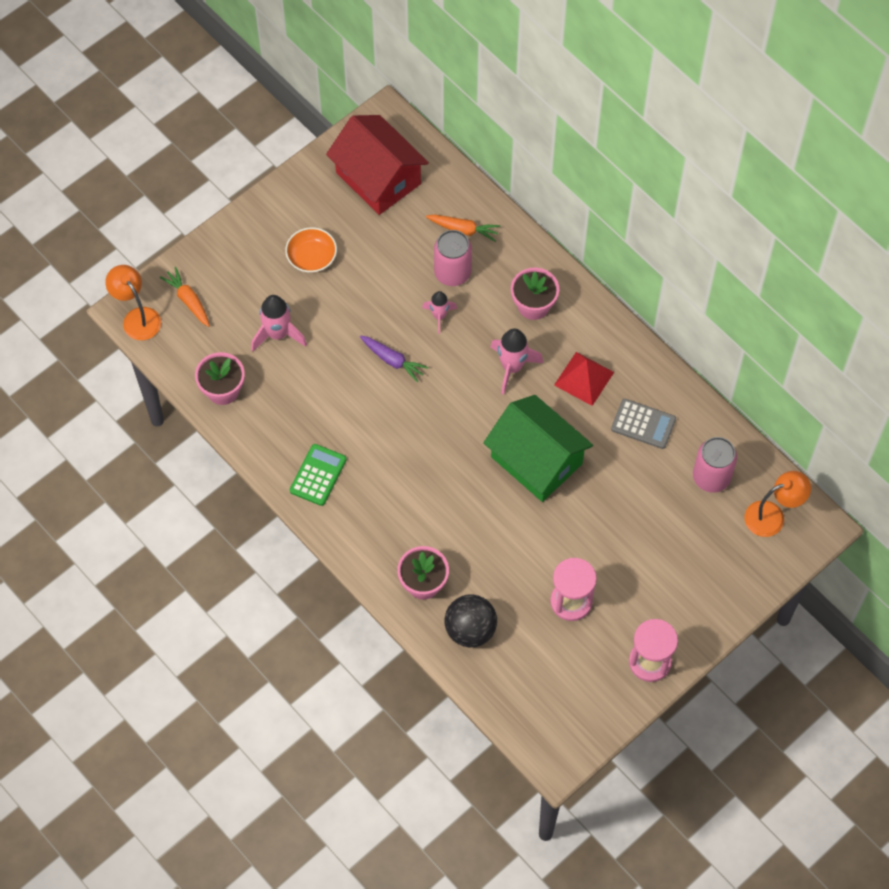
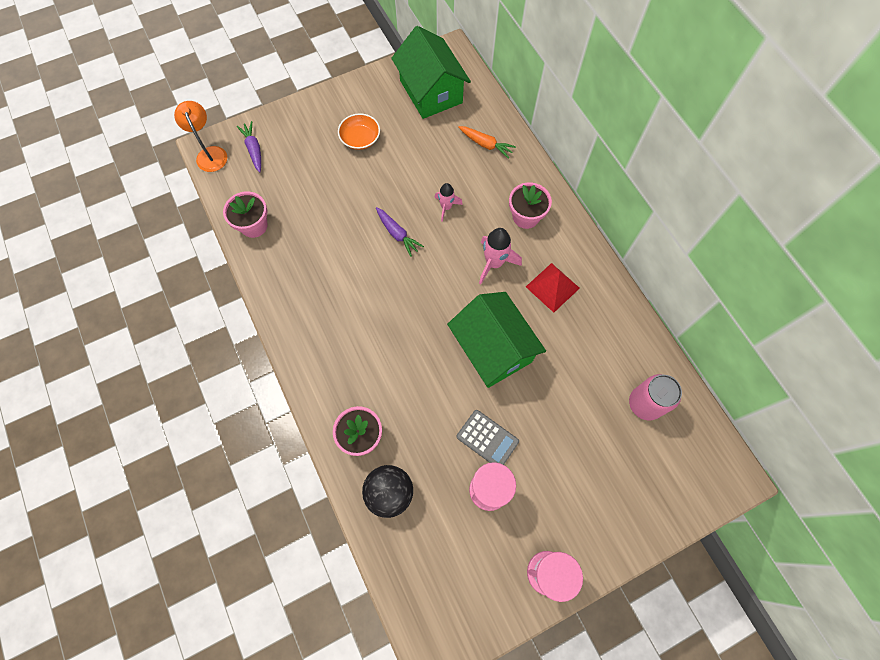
camera: 15 degrees right, 5 degrees up
orange carrot [159,267,210,327] -> purple carrot [237,121,261,173]
pink rocket [251,295,307,351] -> none
green calculator [290,444,346,506] -> none
red house [326,115,429,215] -> green house [391,26,471,119]
pink can [434,230,472,286] -> none
grey calculator [611,399,676,449] -> grey calculator moved to [457,410,519,465]
orange lamp [744,471,811,537] -> none

